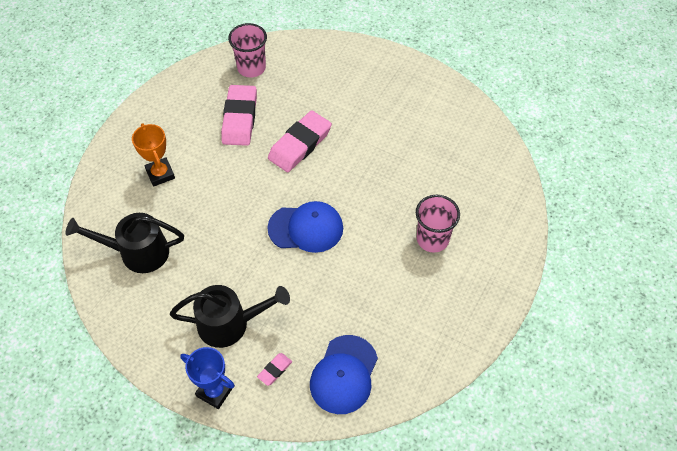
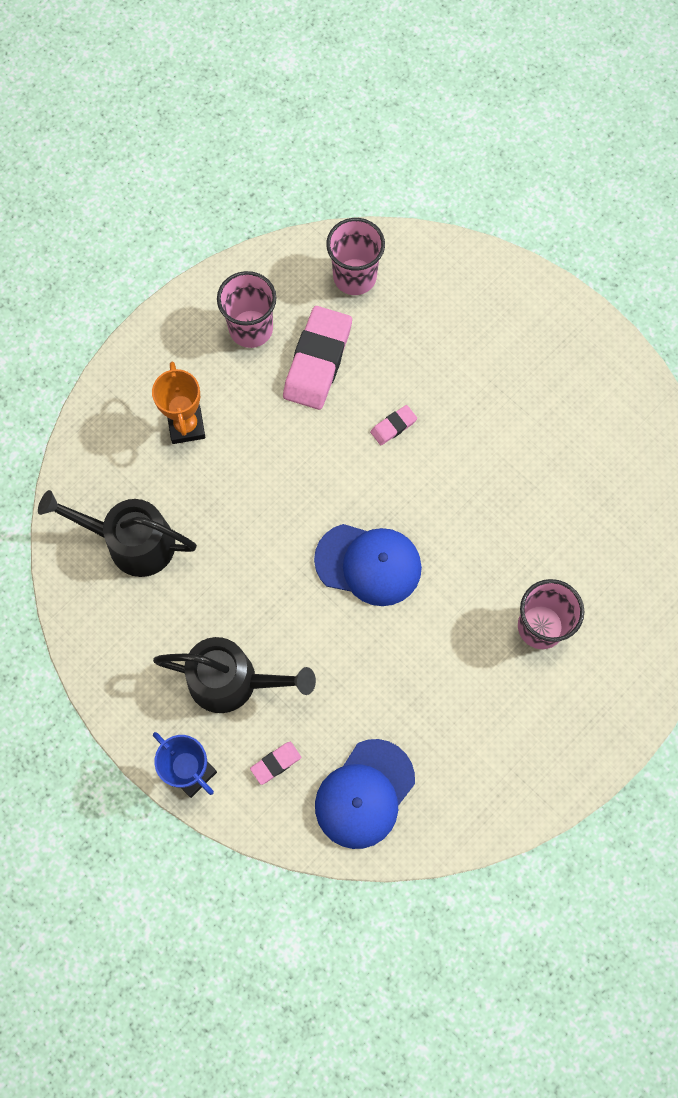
camera: 15 degrees right, 15 degrees up
pink eraser [268,110,332,172] -> pink eraser [370,405,417,445], size x0.45
none -> pink cup [217,271,277,348]

